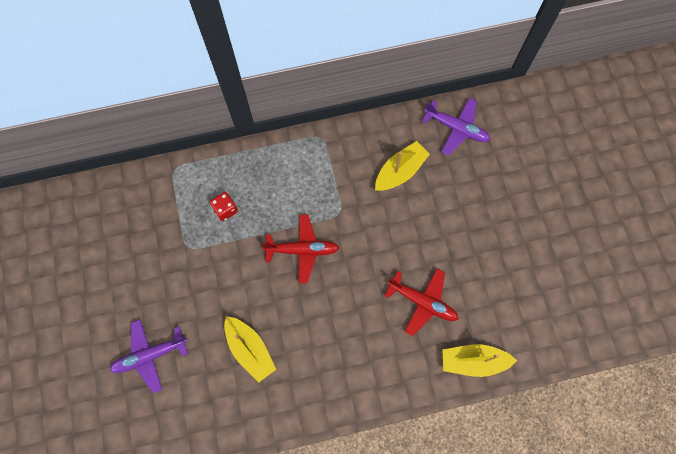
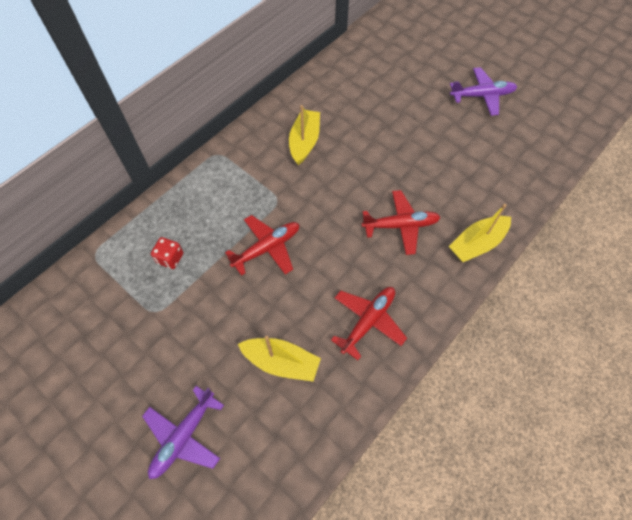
camera: 35 degrees left, 10 degrees down
purple plane [422,98,490,155] -> purple plane moved to [450,67,517,116]
none -> red plane [331,287,407,360]

